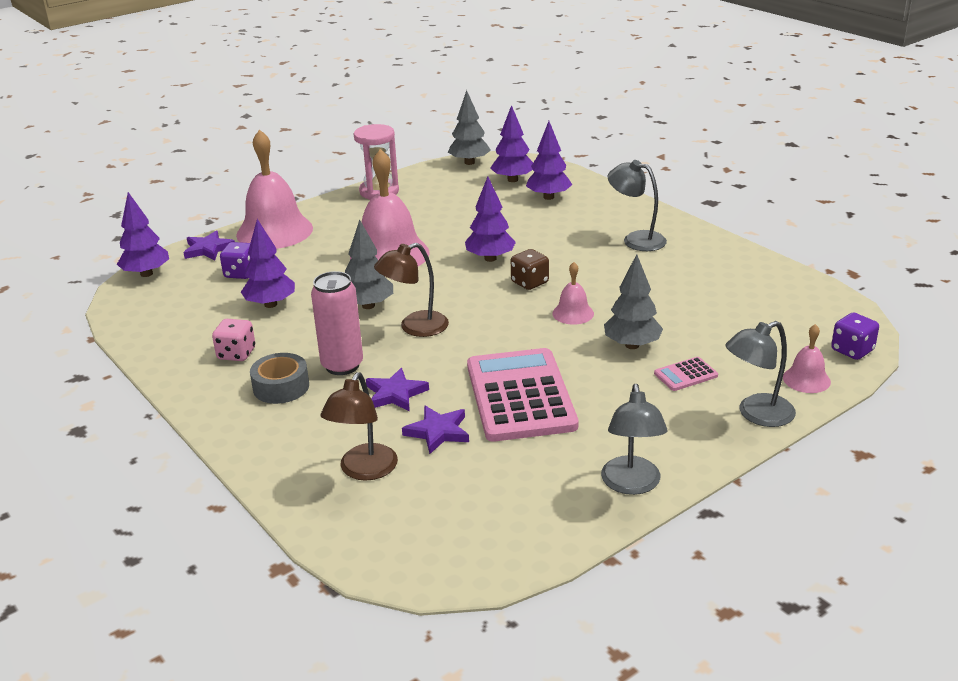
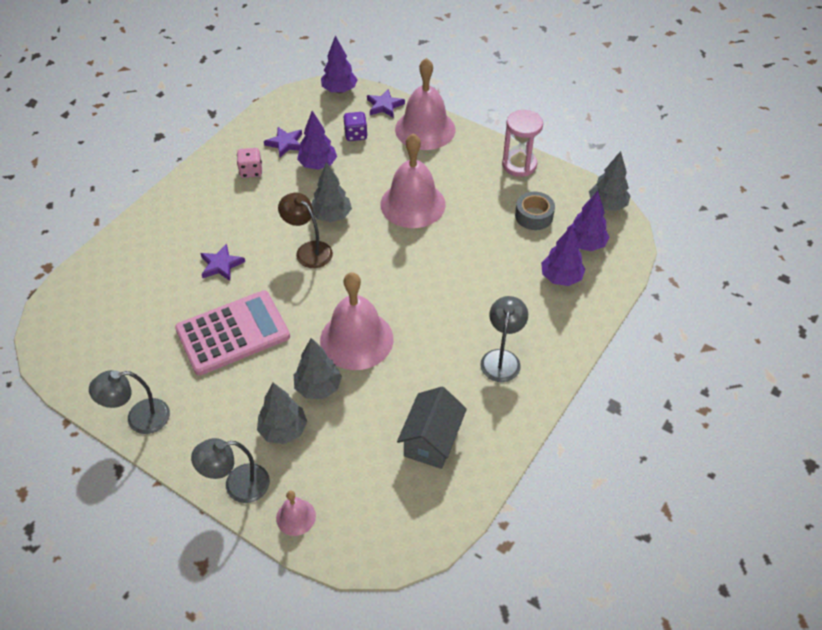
camera: 70 degrees right, 20 degrees up
grey tape [250,353,309,404] -> grey tape moved to [515,192,555,230]
pink can [311,271,363,375] -> none
brown lamp [320,372,398,481] -> none
purple star [402,406,469,454] -> purple star moved to [264,127,302,157]
purple tree [465,176,516,262] -> none
brown dice [511,249,549,290] -> none
pink bell [552,262,594,325] -> pink bell [320,272,394,370], size x2.13
pink calculator [654,357,718,391] -> grey tree [257,383,307,444]
grey lamp [725,321,796,427] -> grey lamp turned 60 degrees counterclockwise [191,438,270,503]
purple dice [831,313,879,360] -> none
none -> grey house [397,387,467,469]

